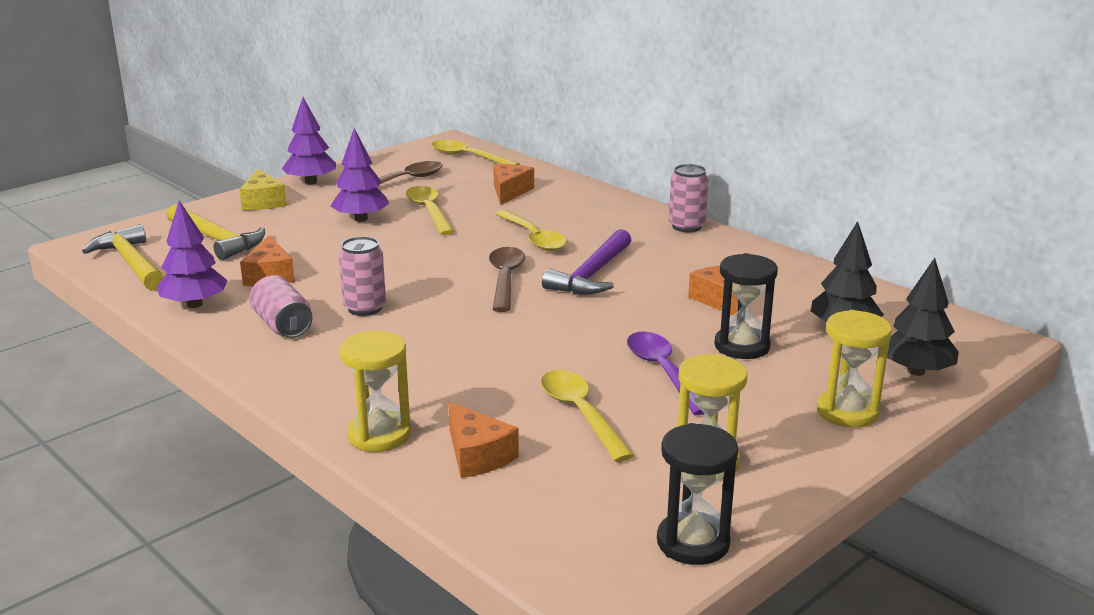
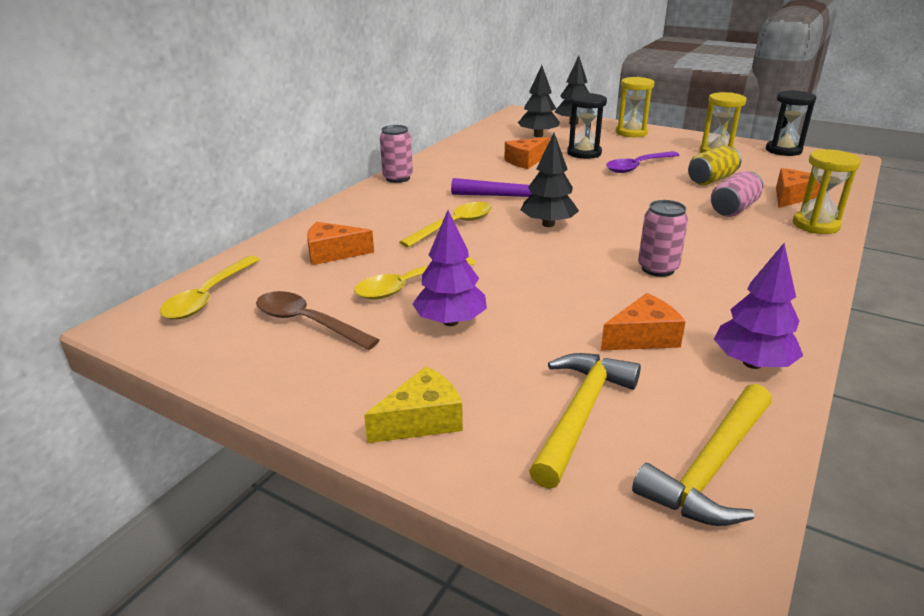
camera: 105 degrees left, 5 degrees up
pink can [249,275,312,338] -> pink can moved to [711,171,763,217]
purple tree [282,97,336,185] -> none
brown spoon [489,247,525,312] -> black tree [521,133,579,227]
yellow spoon [541,370,634,462] -> yellow can [688,146,741,185]

